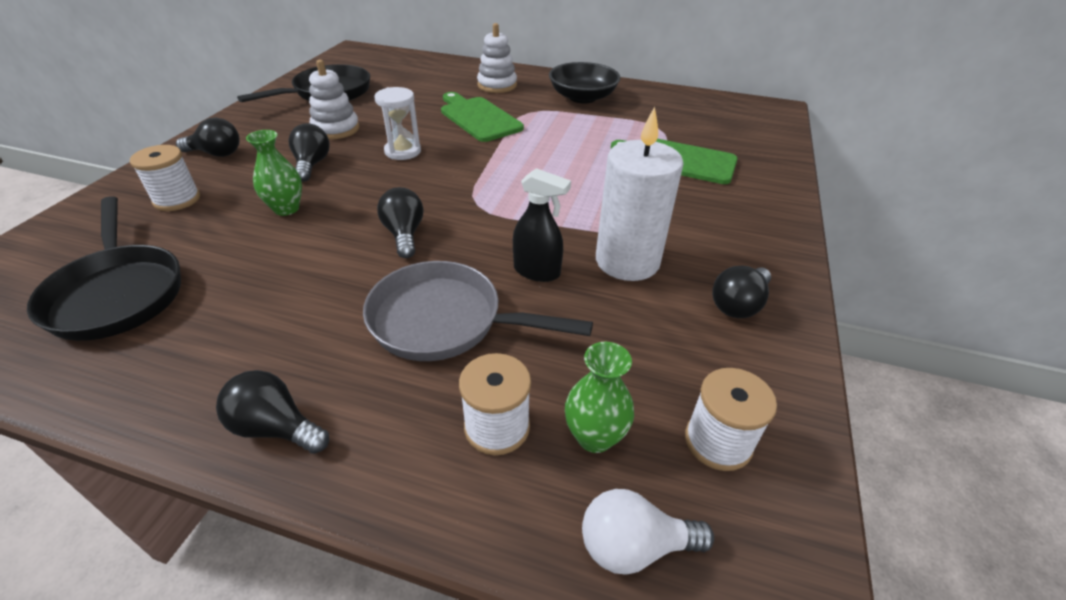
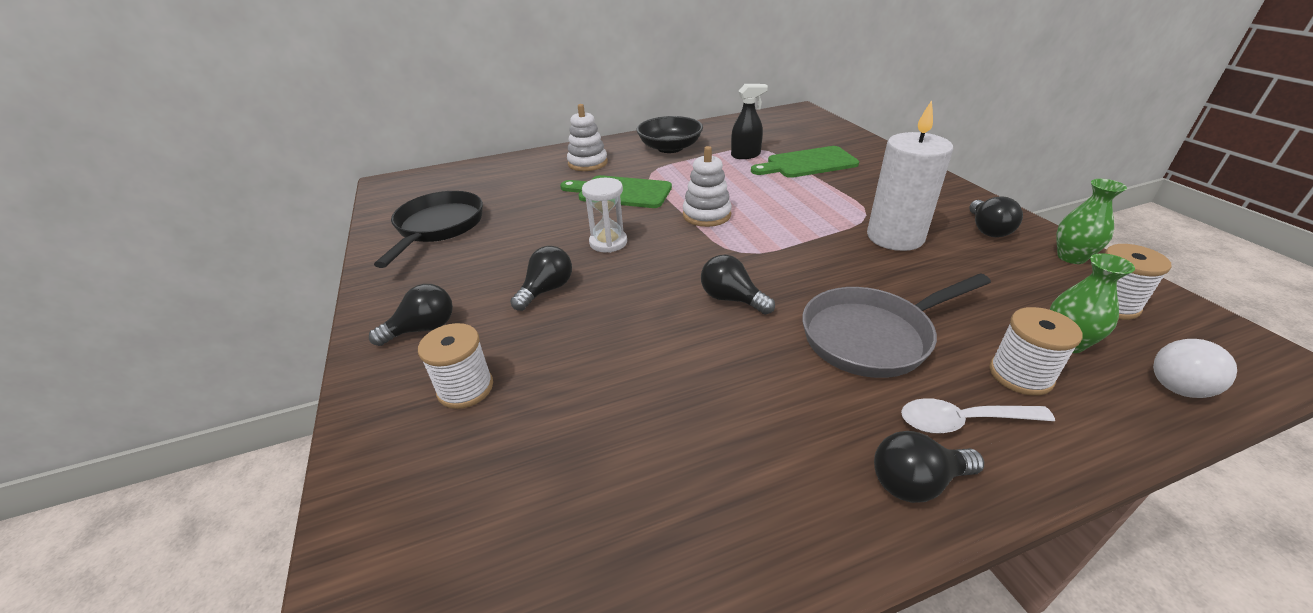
camera: 35 degrees left, 5 degrees down
black pan [27,196,181,341] -> none
green vase [246,130,302,216] -> green vase moved to [1056,179,1127,264]
black light bulb [289,123,330,182] -> black light bulb turned 75 degrees clockwise [510,246,572,311]
white stacking toy [309,60,359,139] -> white stacking toy moved to [683,146,732,227]
black spray bottle [513,168,571,282] -> black spray bottle moved to [731,84,768,159]
none -> white spoon [901,398,1055,433]

